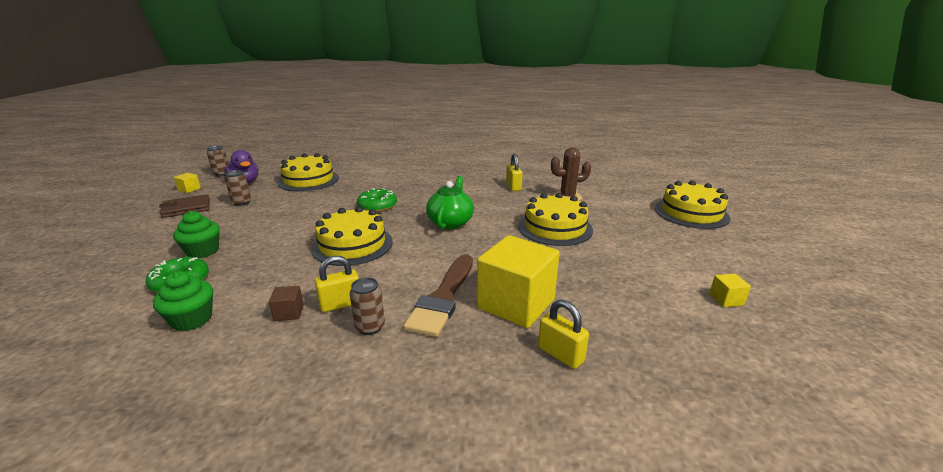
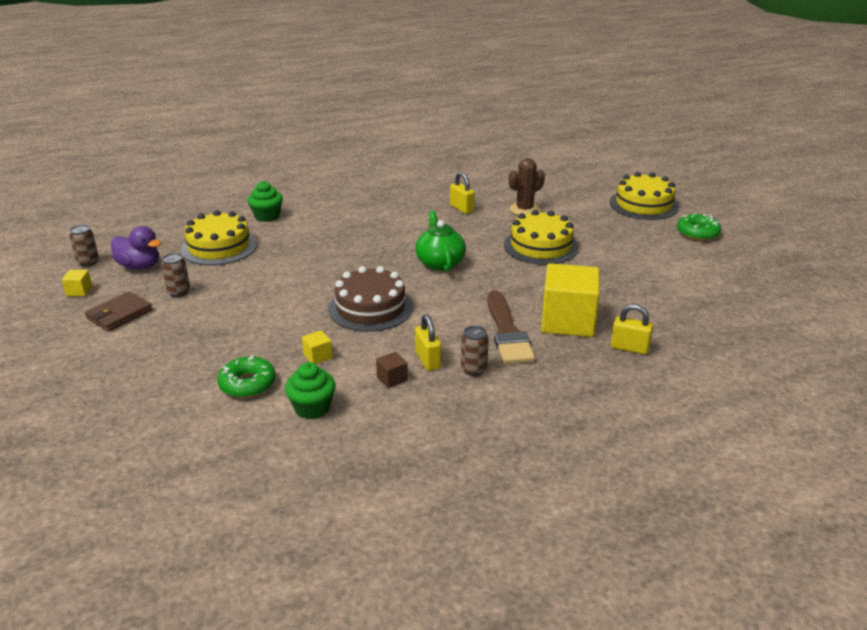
camera: 25 degrees left, 5 degrees up
green cupcake [173,211,220,258] -> green cupcake moved to [248,181,283,222]
yellow cake [311,206,393,266] -> brown cake [328,266,413,332]
yellow padlock [315,256,359,312] -> yellow padlock turned 60 degrees counterclockwise [415,314,441,371]
green donut [357,188,397,212] -> green donut moved to [677,213,722,241]
yellow cube [709,274,751,307] -> yellow cube moved to [302,330,333,364]

